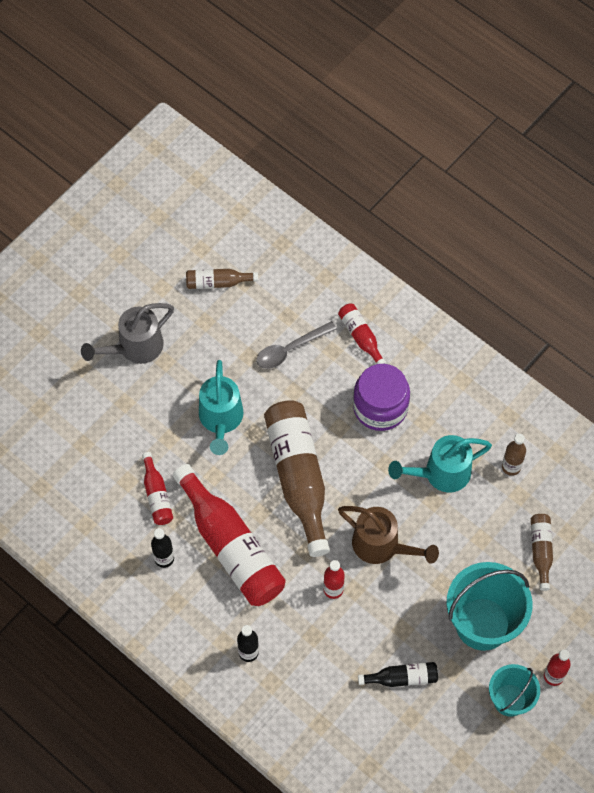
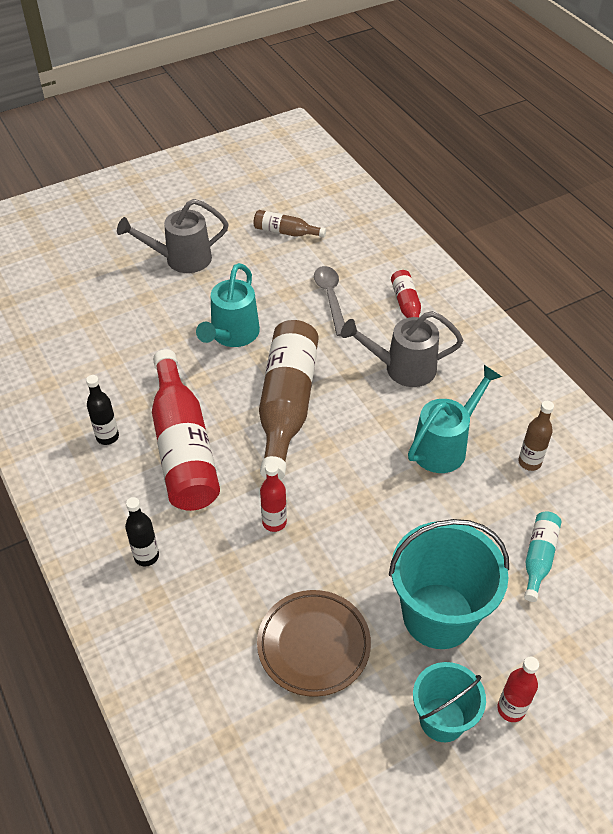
camera: 20 degrees right, 15 degrees down
red bottle [142,452,173,525] -> none
grey spoon [256,321,337,369] -> grey spoon turned 90 degrees clockwise [314,266,345,336]
brown watering can [338,506,439,564] -> none
purple jar [353,364,410,431] -> grey watering can [341,311,464,387]
black bottle [358,662,438,687] -> brown plate [257,590,371,697]
turquoise watering can [388,435,492,492] -> turquoise watering can turned 135 degrees clockwise [408,365,502,473]
brown bottle [531,514,553,591] -> turquoise bottle [524,511,561,602]

